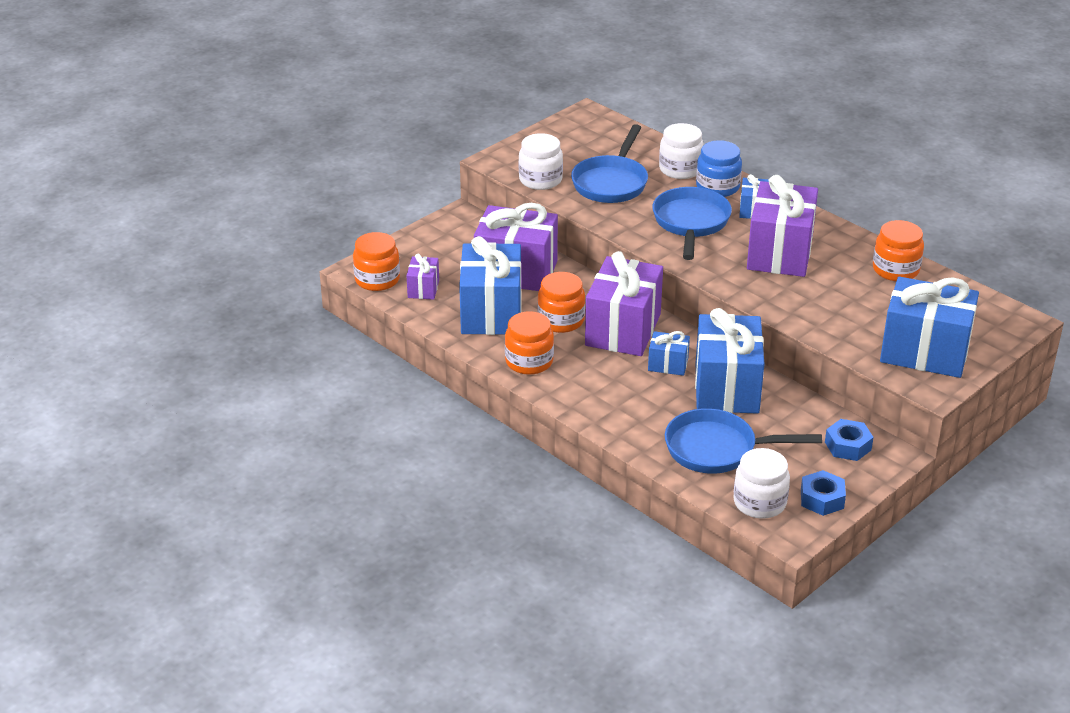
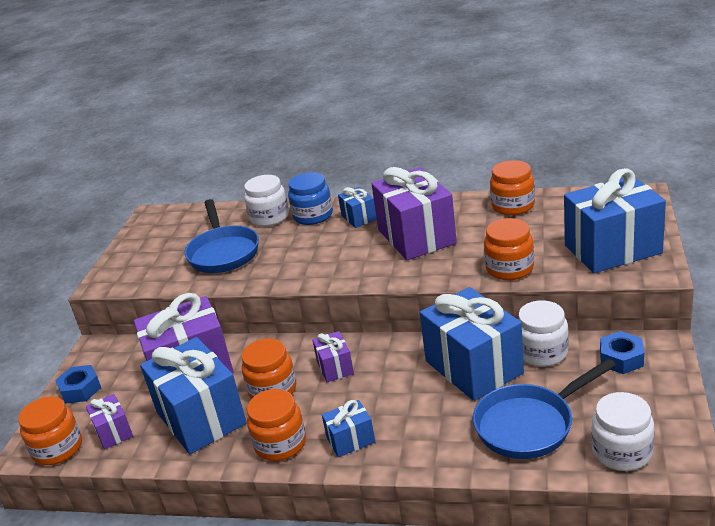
camera: 30 degrees left, 5 degrees down
white jar [519,133,563,190] -> white jar moved to [518,300,569,367]
purple gift [585,251,663,356] -> purple gift [312,331,354,382], size x0.47
blue gift [648,331,690,376] -> blue gift moved to [322,400,375,457]
blue pan [652,187,732,260] -> none
blue nut [801,470,846,516] -> blue nut moved to [55,365,101,404]
none -> orange jar [484,218,534,280]

